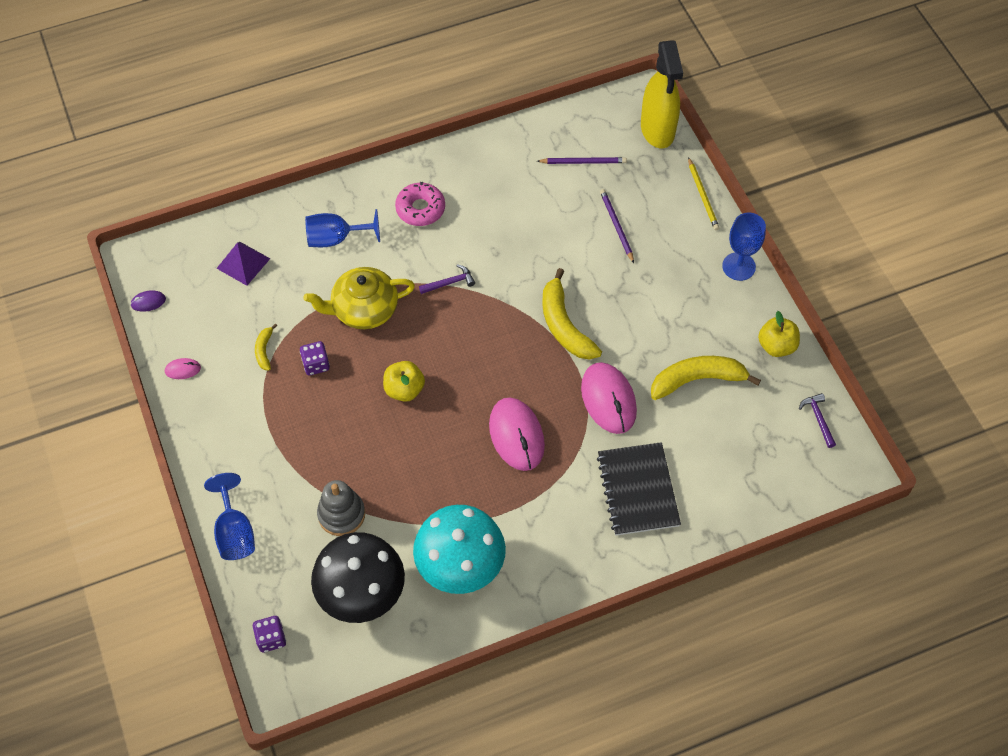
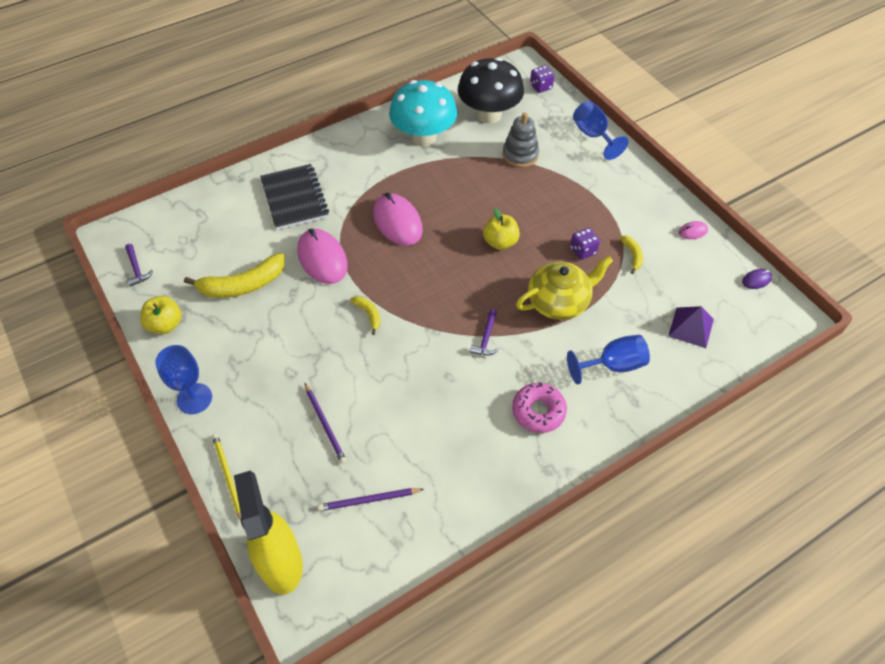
camera: 170 degrees right, 5 degrees down
purple hammer [419,264,475,294] -> purple hammer turned 45 degrees counterclockwise [470,309,499,355]
yellow banana [542,268,602,360] -> yellow banana [350,296,381,335], size x0.49

